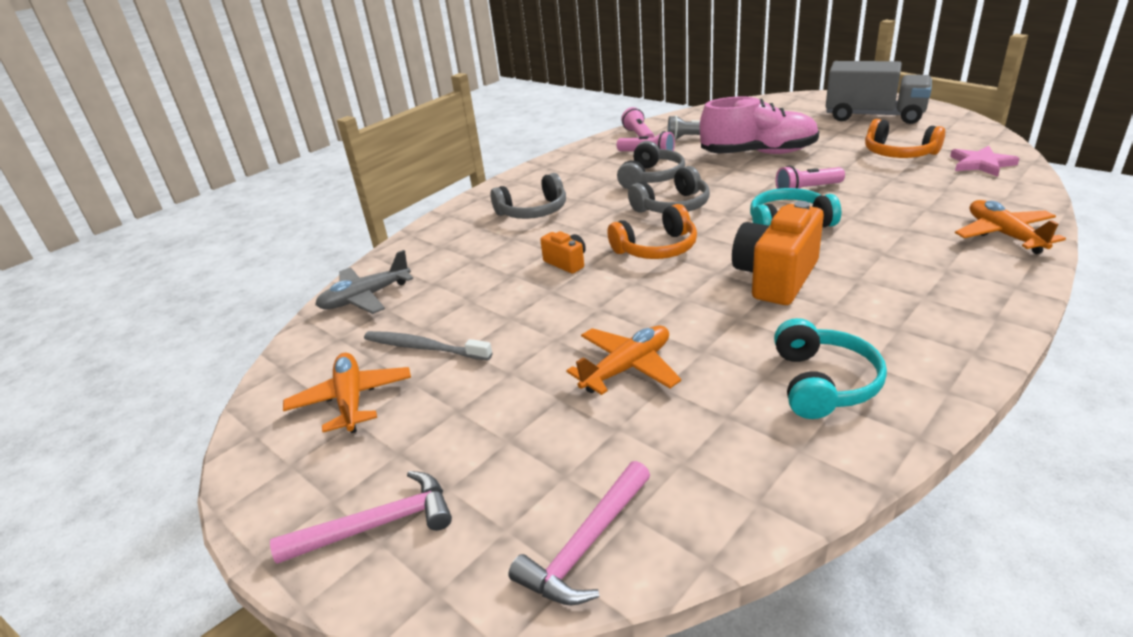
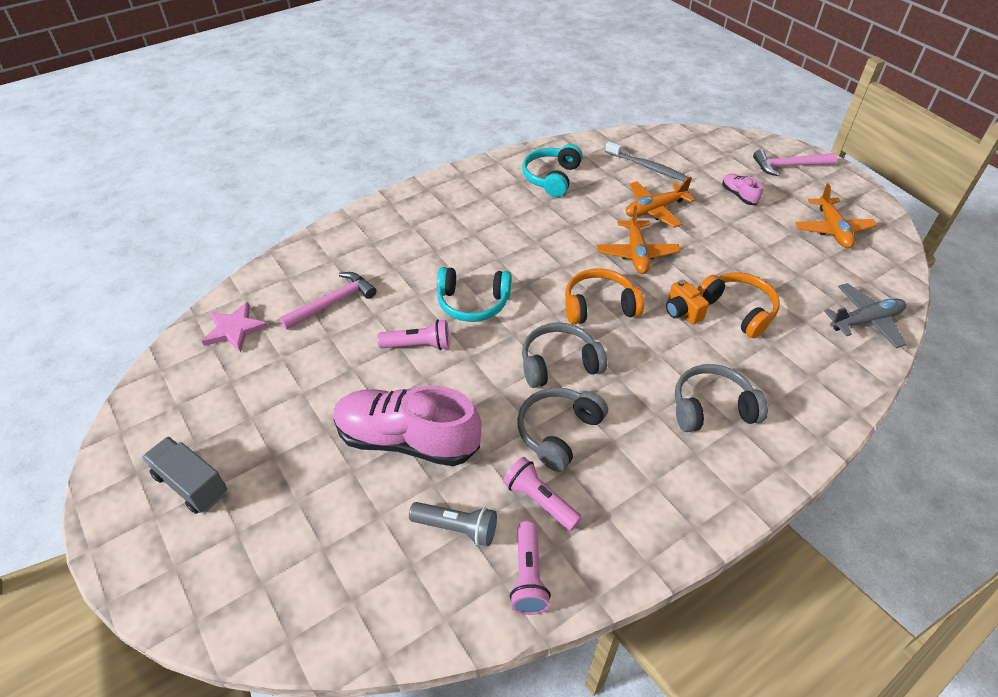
camera: 170 degrees left, 15 degrees up
grey toothbrush [364,331,492,361] -> grey toothbrush moved to [605,141,689,181]
pink hammer [508,461,650,605] -> pink hammer moved to [279,272,376,330]
orange camera [732,201,824,305] -> none
grey truck [826,61,932,124] -> grey truck [142,437,227,514], size x0.61
orange headphones [865,119,945,158] -> orange headphones moved to [698,272,780,338]
orange plane [955,200,1066,254] -> orange plane moved to [596,205,680,274]
none -> pink shoe [722,174,763,205]

